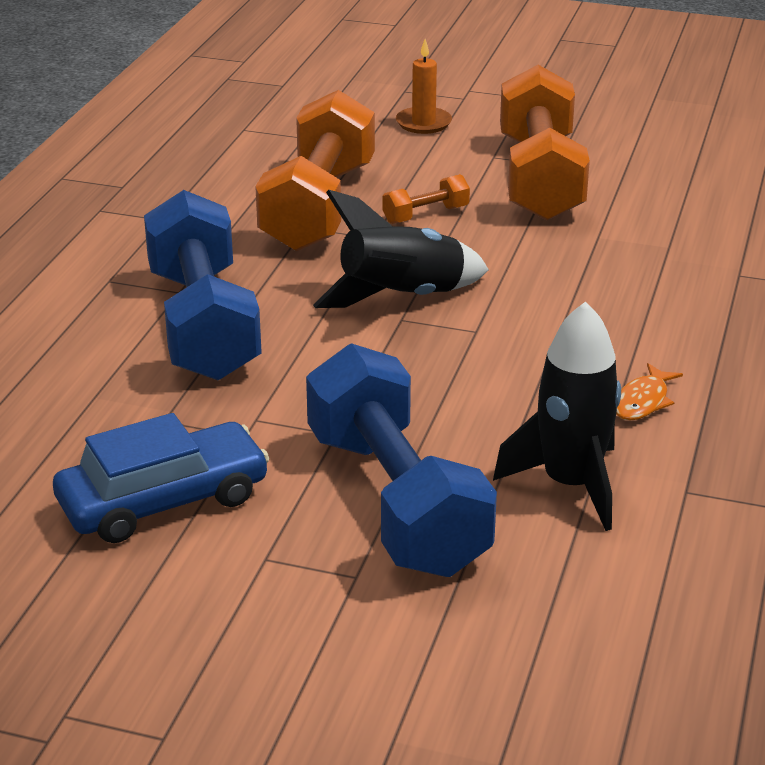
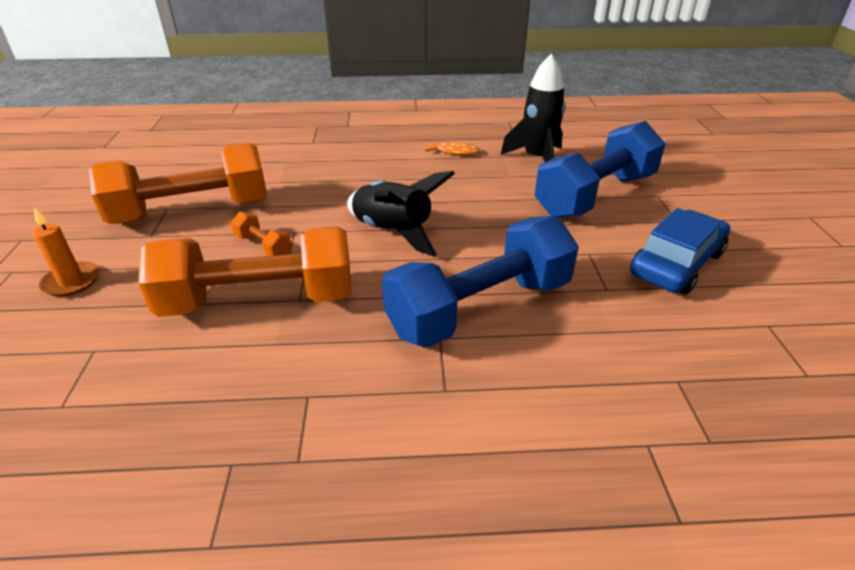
camera: 110 degrees left, 5 degrees up
blue car [53,413,270,543] -> blue car turned 90 degrees clockwise [630,208,730,295]

